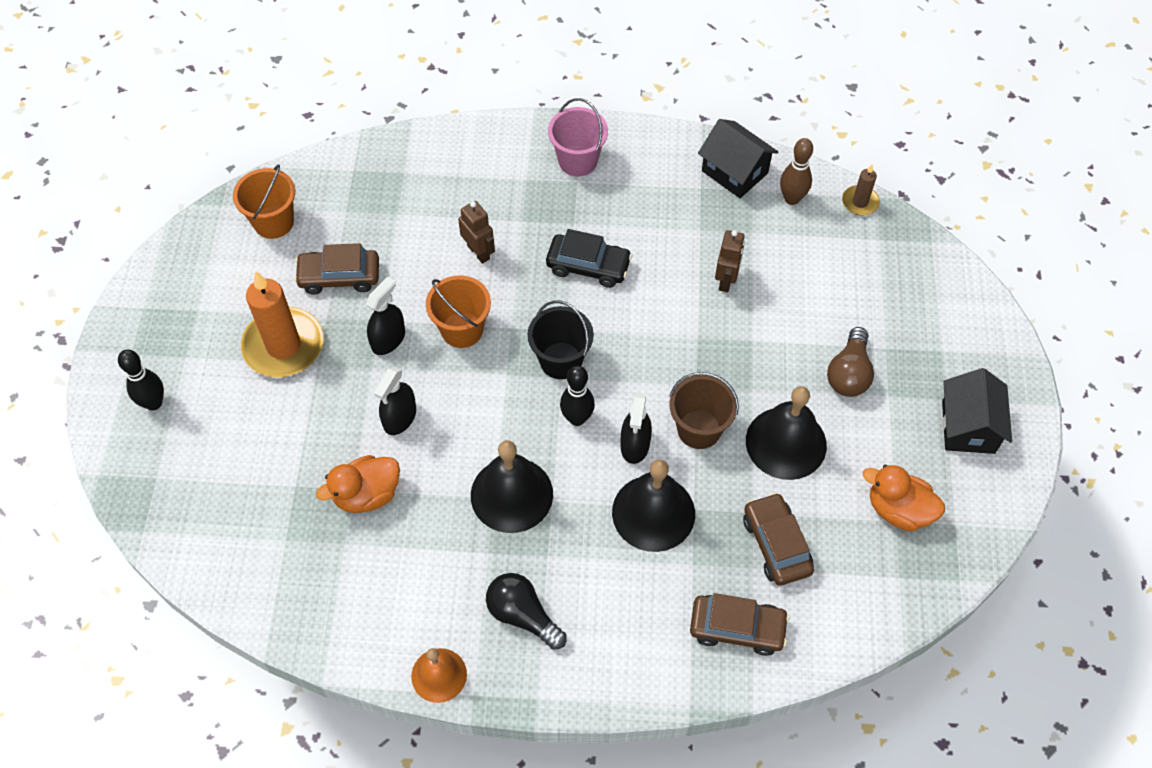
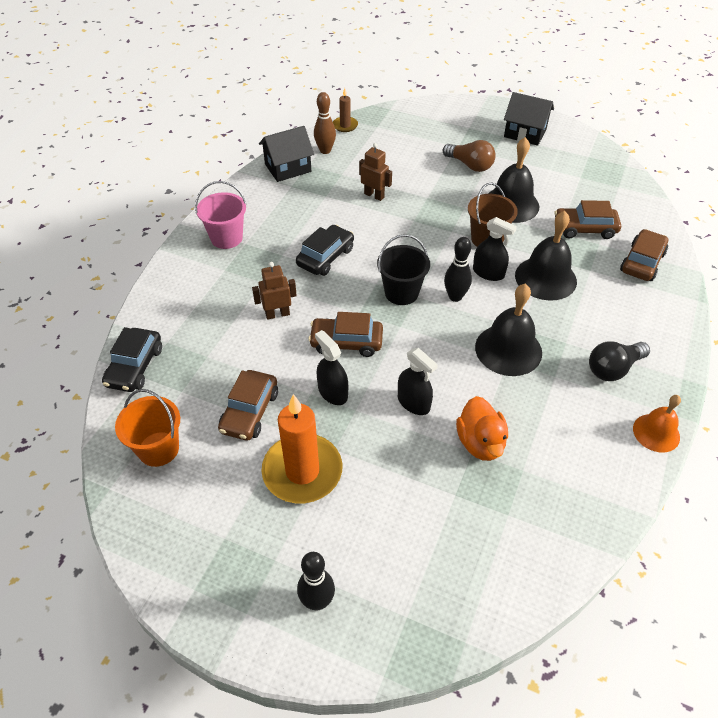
camera: 70 degrees left, 10 degrees down
orange bucket [426,275,491,348] -> brown car [308,312,383,357]
orange duck [863,465,945,531] -> none
none -> black car [102,327,162,392]

